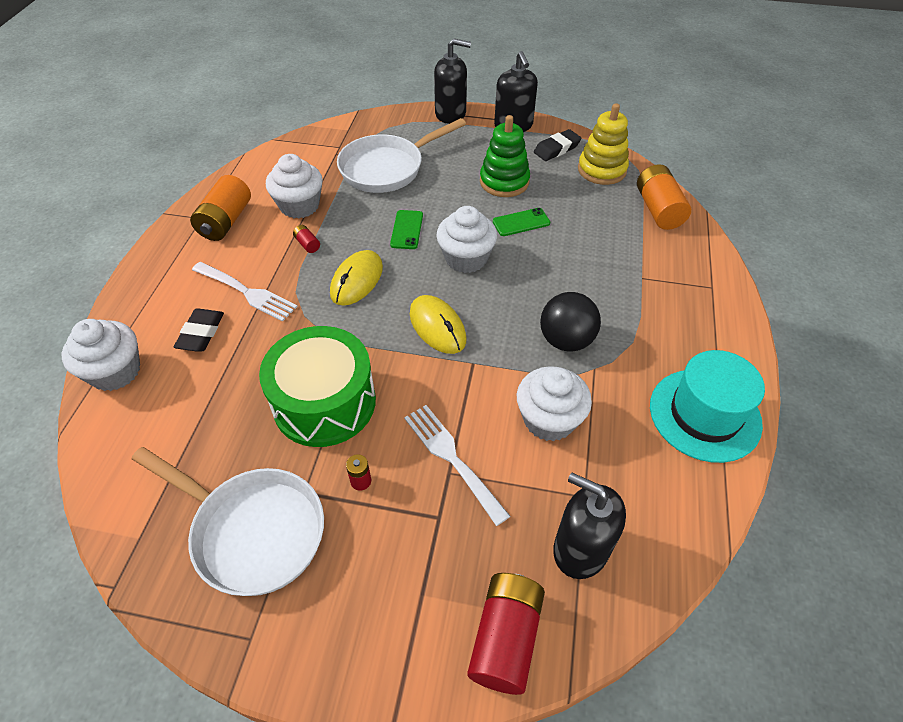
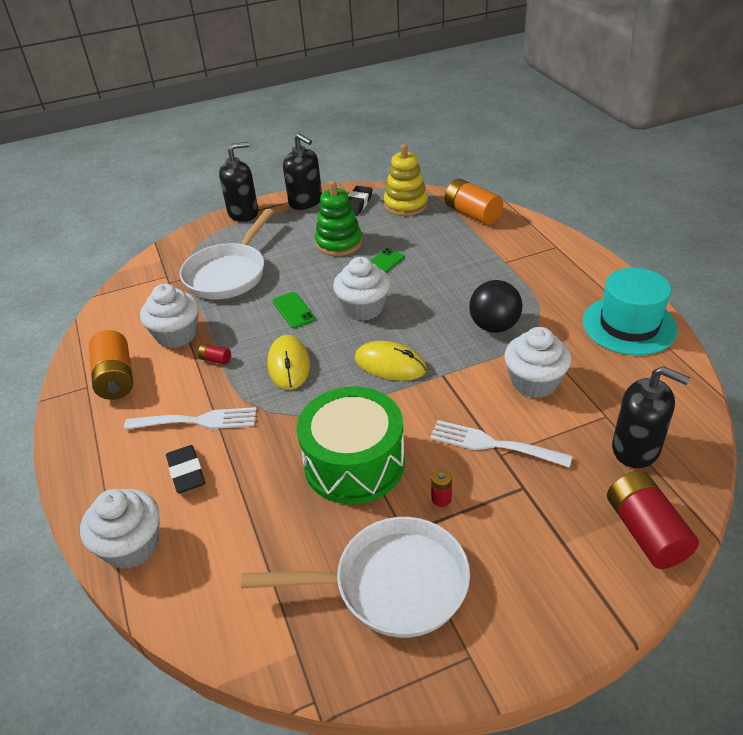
camera: 30 degrees left, 10 degrees down
black soap dispenser [553,473,626,579] -> black soap dispenser turned 150 degrees counterclockwise [612,366,690,468]

